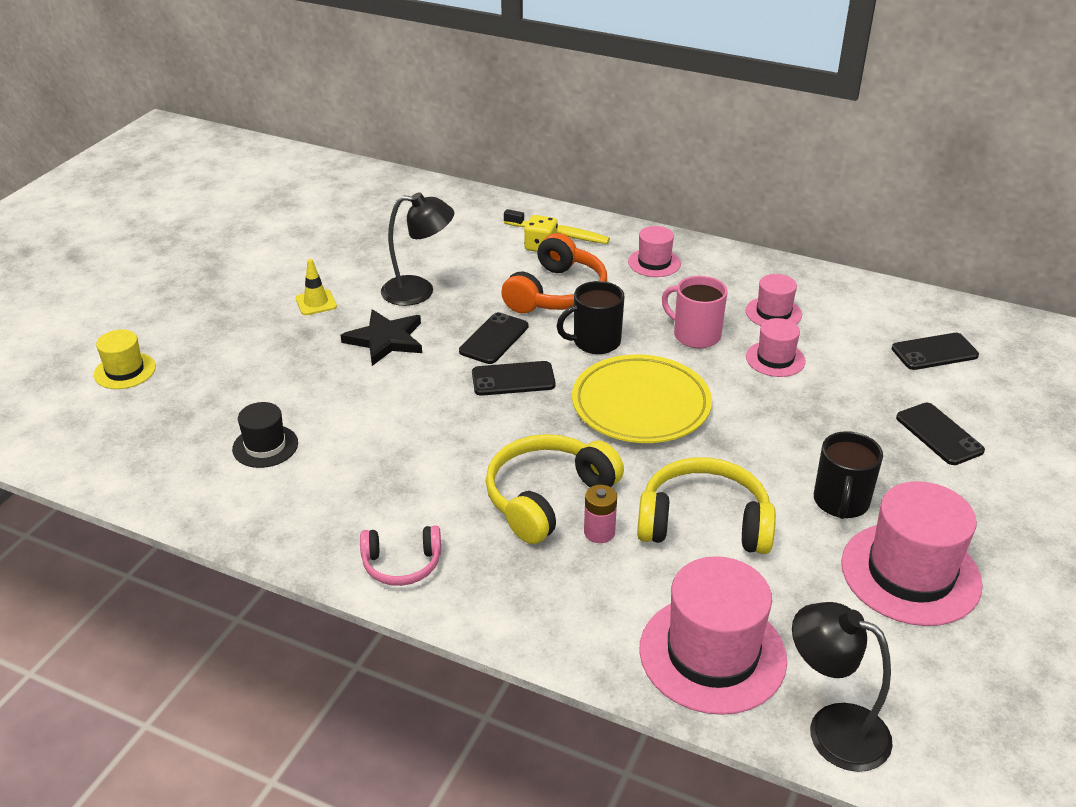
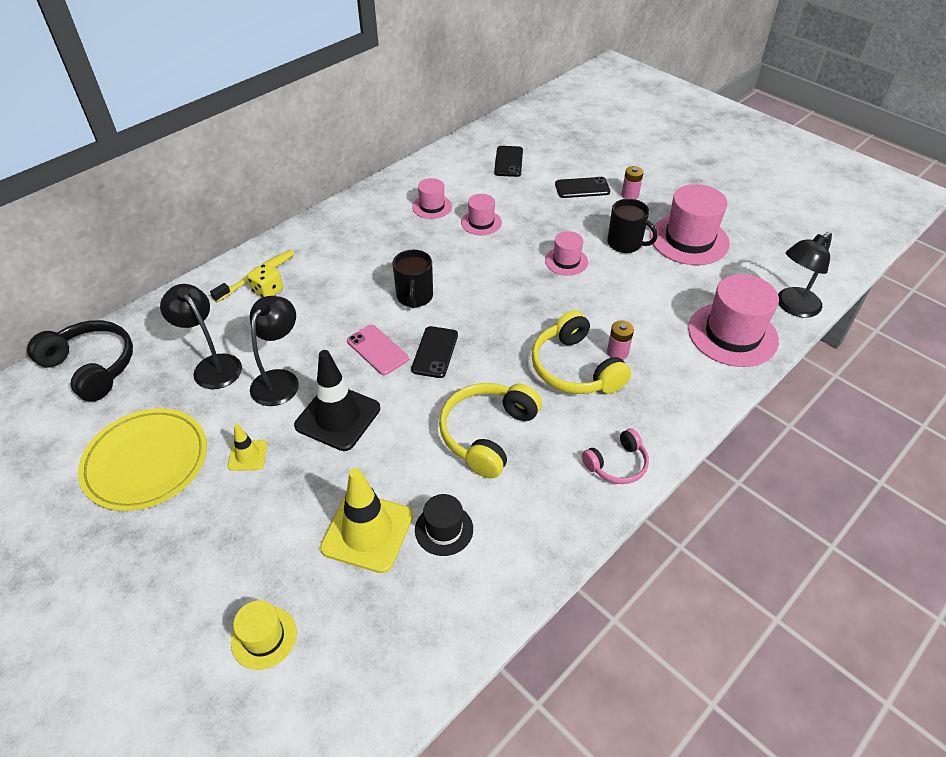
camera: 70 degrees left, 10 degrees up
black star [341,309,422,366] -> black traffic cone [294,350,380,451]
pink headphones [360,526,441,586] -> pink headphones turned 45 degrees clockwise [582,428,649,484]
black phone [459,312,528,364] -> pink phone [347,325,409,375]
orange headphones [501,233,607,313] -> none
yellow plate [572,354,712,443] -> yellow plate moved to [78,408,207,511]
pink hat [628,226,681,277] -> pink hat moved to [545,231,588,275]
yellow headphones [637,457,776,554] -> yellow headphones moved to [439,383,542,478]
pink mug [662,276,728,348] -> none
none -> black headphones [27,320,133,402]
none -> black lamp [160,284,242,389]
none -> yellow traffic cone [320,468,413,573]
none -> pink battery [621,166,644,200]

